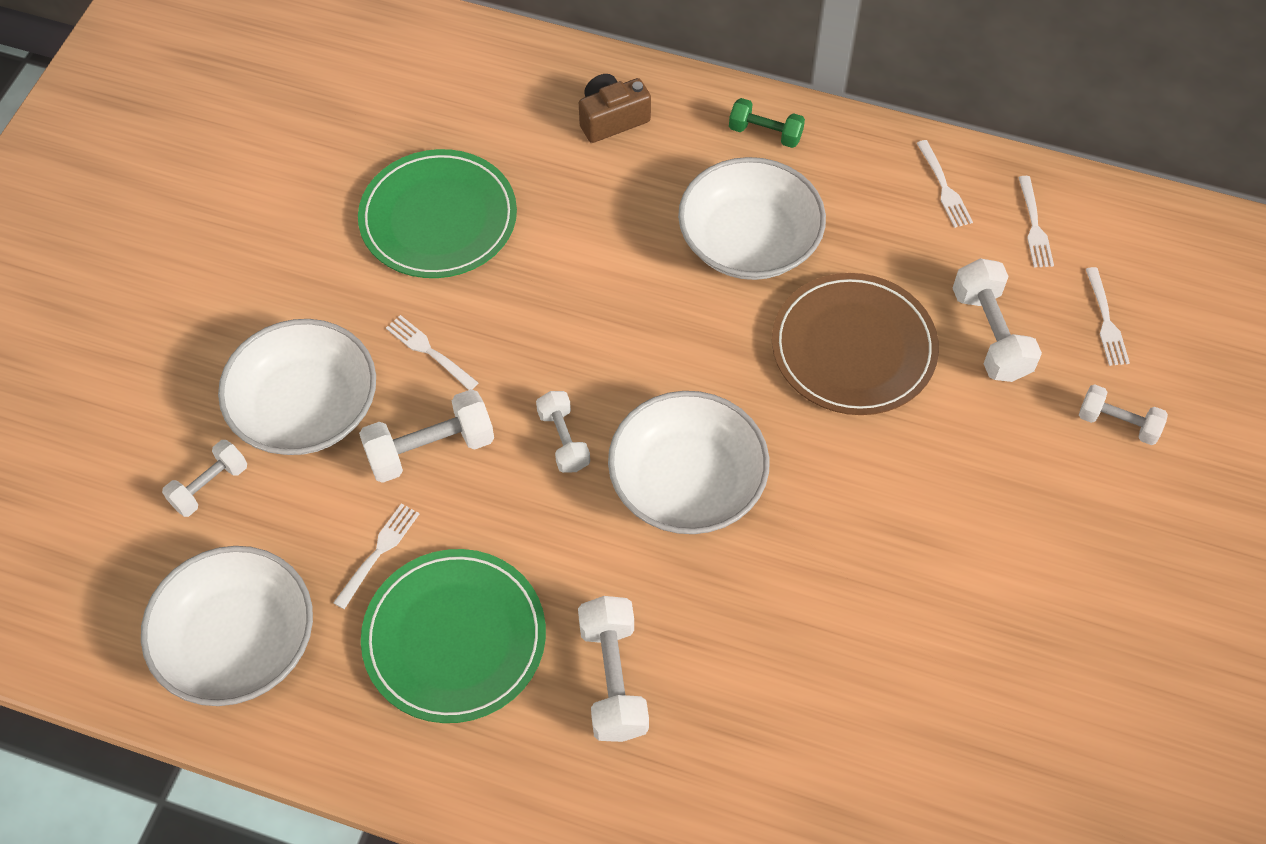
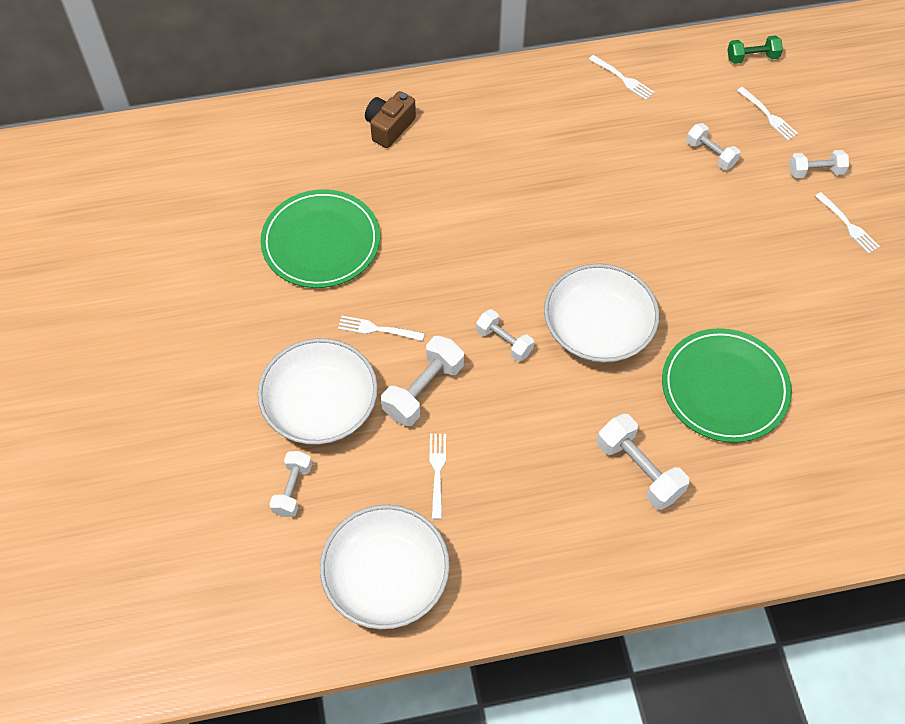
camera: 30 degrees left, 0 degrees up
green plate [361,549,546,723] -> green plate moved to [662,328,792,443]
white bowl [678,157,826,280] -> none
green dumbbell [729,98,805,148] -> green dumbbell moved to [728,35,783,64]
brown plate [772,273,939,415] -> none
white dumbbell [952,258,1042,382] -> white dumbbell [686,123,741,170], size x0.65
white fork [1018,176,1054,267] -> white fork moved to [815,192,880,254]

